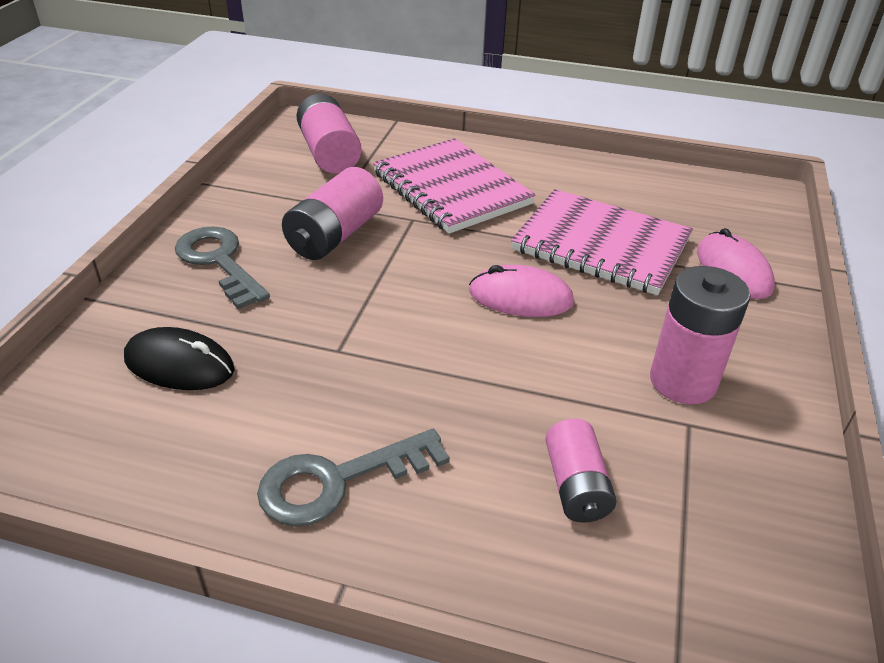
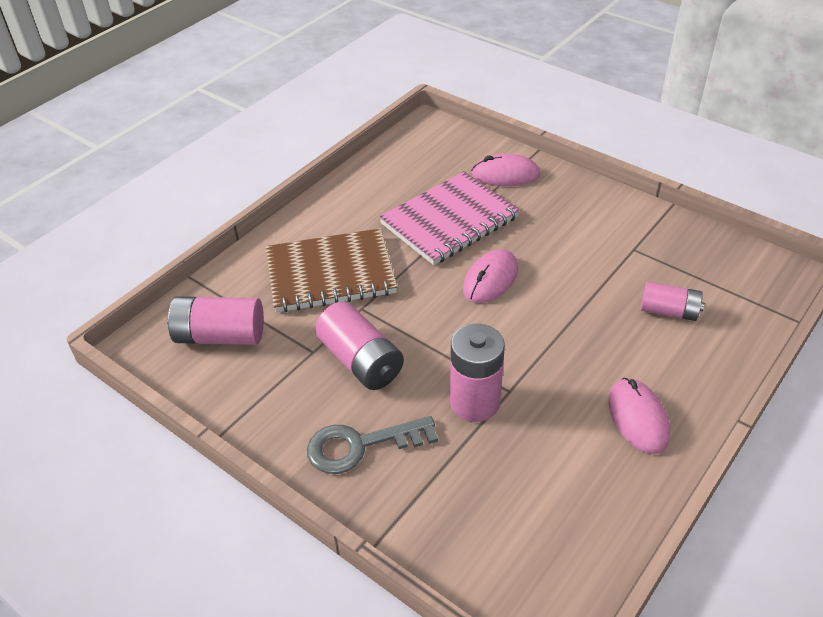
camera: 65 degrees left, 5 degrees up
black mouse [124,327,235,390] -> none
grey key [257,429,450,527] -> pink mouse [608,378,670,454]
pink notebook [373,138,535,234] -> brown notebook [266,228,397,312]
pink battery [650,266,751,404] -> pink battery moved to [450,324,505,422]

